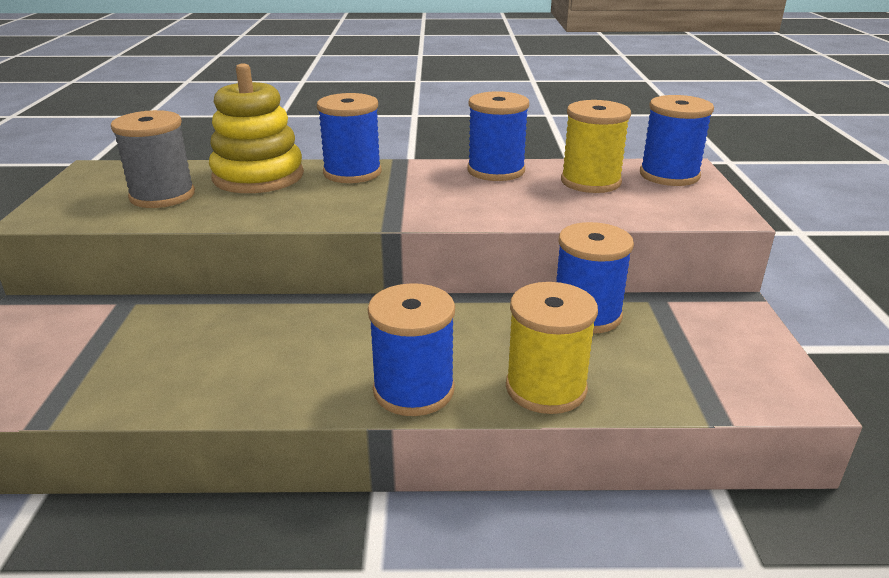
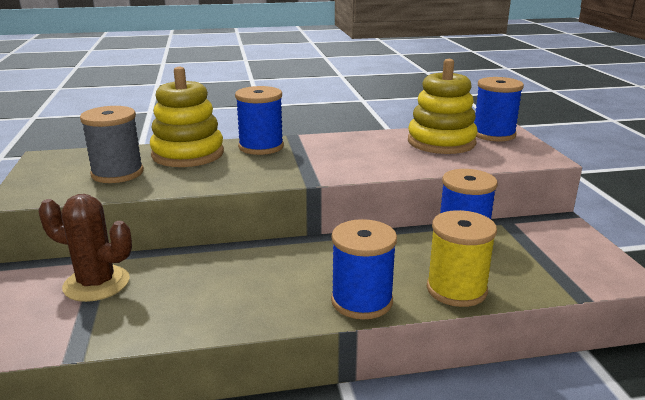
camera: 10 degrees left, 5 degrees down
blue spool [467,91,529,181] -> none
yellow spool [561,100,631,193] -> yellow stacking toy [408,59,478,154]
none -> brown cactus [39,194,132,302]

